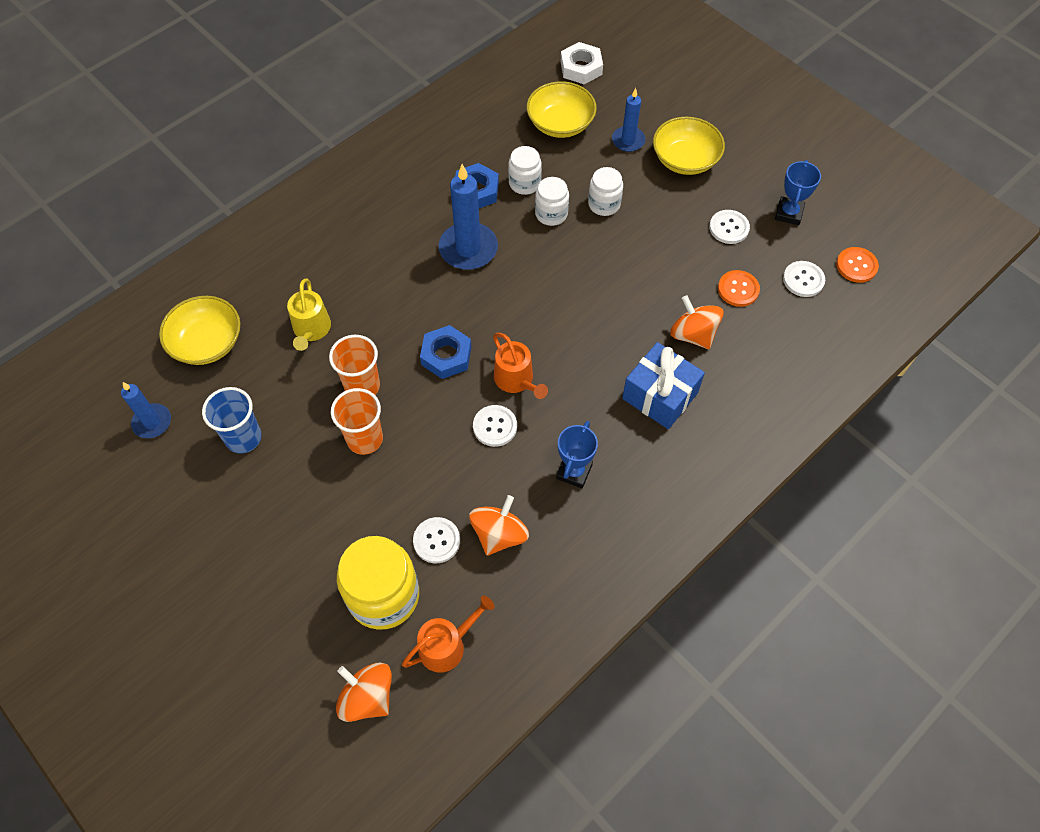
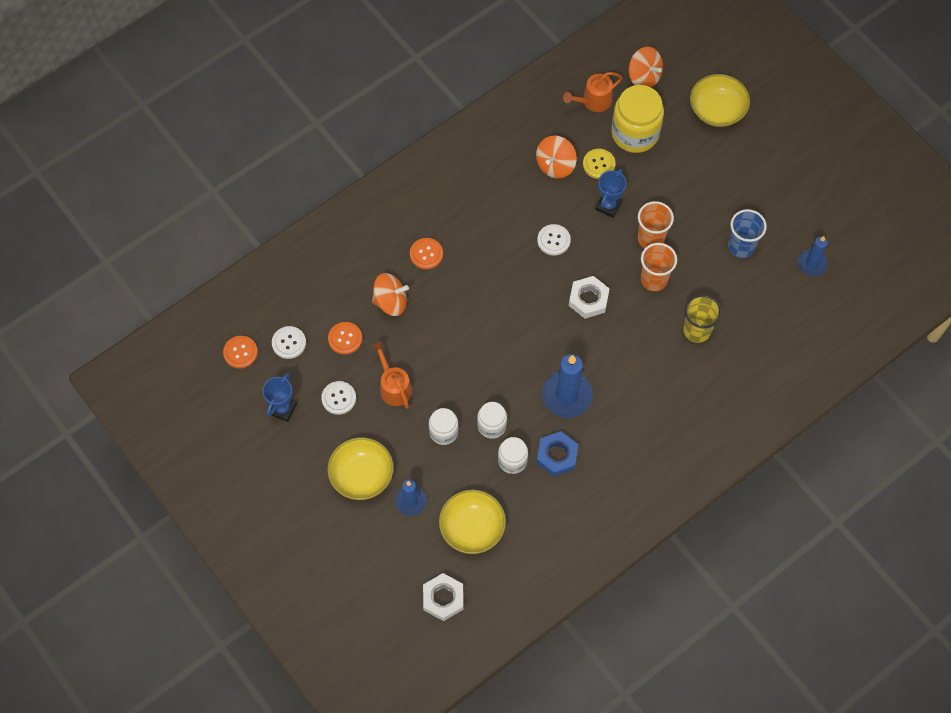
camera: 175 degrees left, 5 degrees up
yellow bowl [159,296,240,365] -> yellow bowl moved to [690,74,750,127]
yellow watering can [287,279,331,351] -> yellow cup [683,295,722,343]
white button [413,517,460,563] -> yellow button [583,149,616,179]
blue nut [420,325,471,379] -> white nut [569,276,609,319]
orange watering can [493,333,548,399] -> orange watering can moved to [371,342,412,409]
blue trophy [556,421,598,488] -> blue trophy moved to [595,169,626,218]
blue gift [622,342,705,429] -> orange button [410,238,443,269]
orange spinning top [670,295,724,349] -> orange spinning top turned 60 degrees counterclockwise [372,273,409,316]

